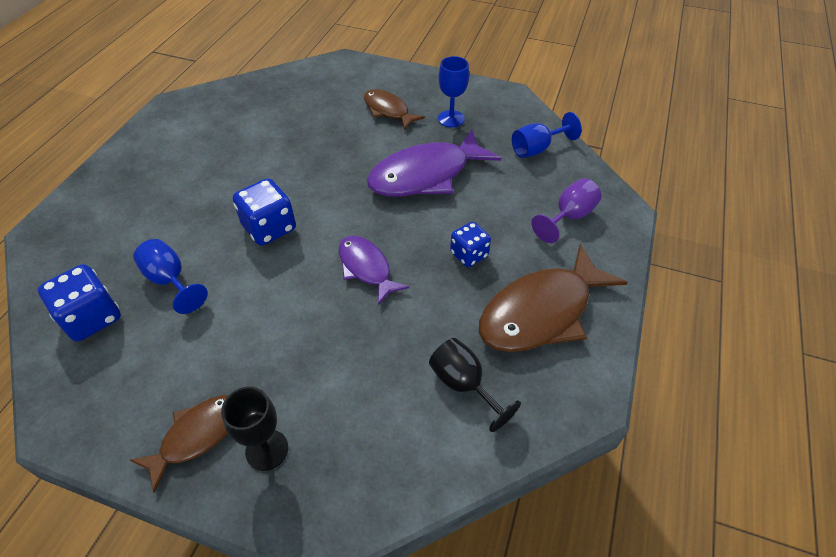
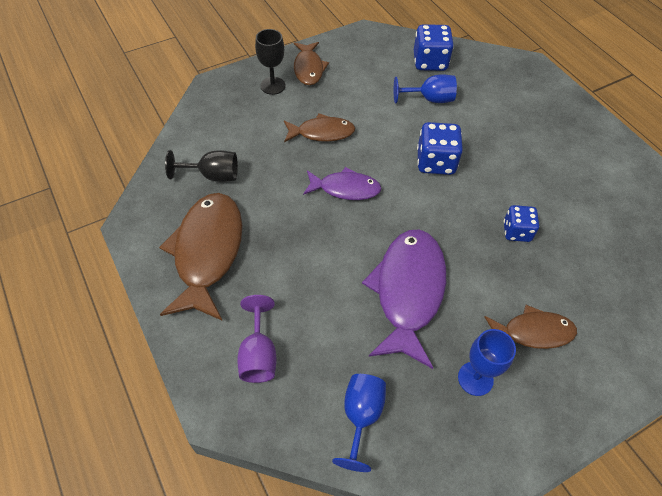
camera: 130 degrees right, 5 degrees up
blue dice [450,222,491,267] -> blue dice moved to [504,205,539,242]
none -> brown fish [284,113,355,142]

